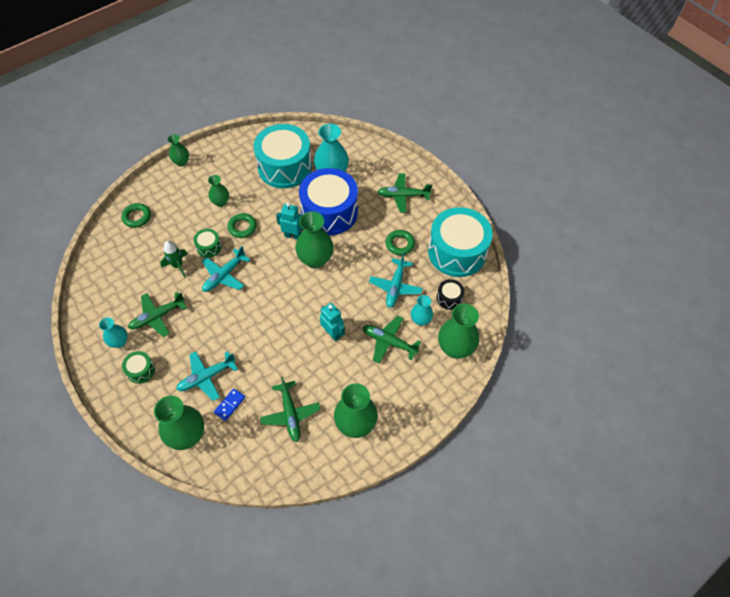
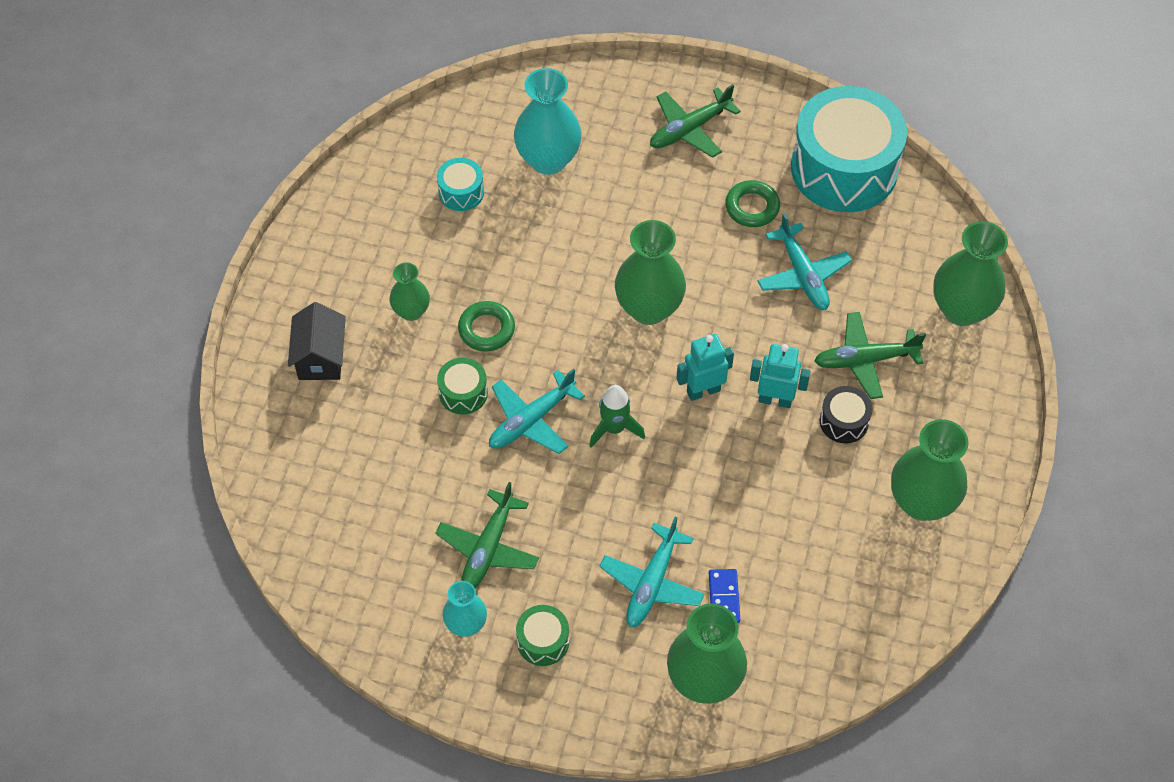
camera: 35 degrees left, 0 degrees up
green ring [121,203,151,228] -> none
green rocket [160,241,187,277] -> green rocket moved to [589,385,645,448]
green vase [167,134,189,167] -> none
turquoise plane [202,246,250,292] -> turquoise plane turned 45 degrees clockwise [489,369,585,454]
turquoise drum [253,124,312,188] -> turquoise drum [437,158,484,211], size x0.42
green plane [260,376,320,442] -> none
turquoise robot [276,203,304,239] -> turquoise robot moved to [676,334,734,401]
blue drum [299,168,358,235] -> none
turquoise vase [411,295,433,326] -> none
black drum [437,279,464,310] -> black drum moved to [820,386,873,443]
none -> black house [288,302,346,380]

